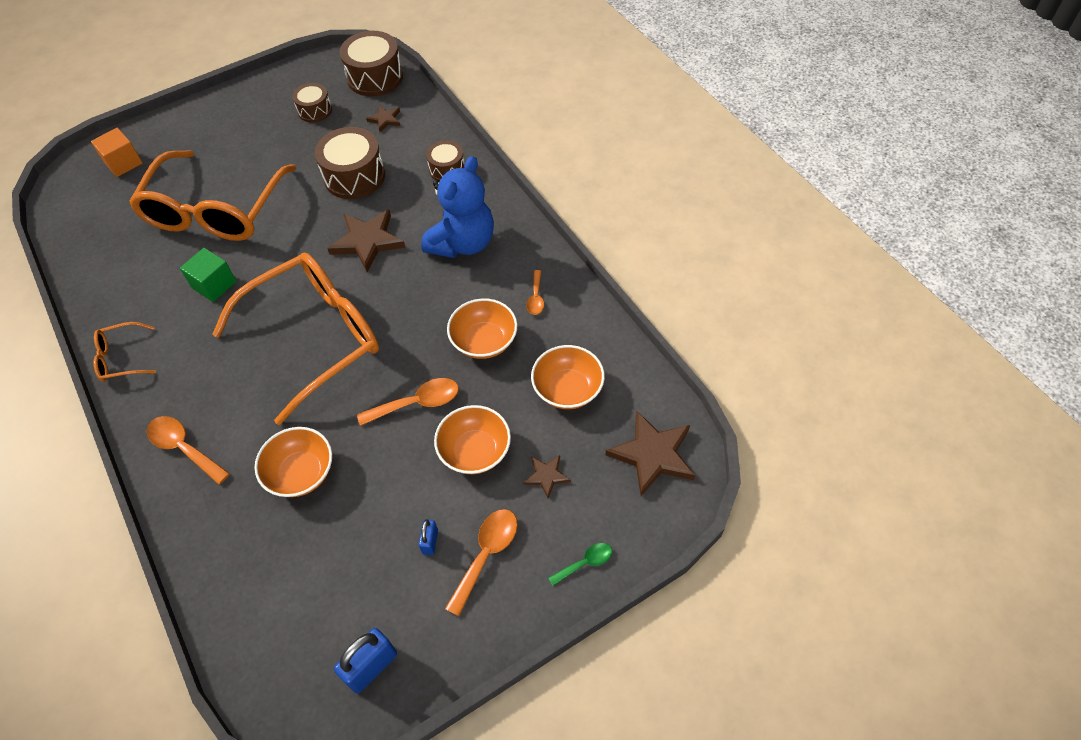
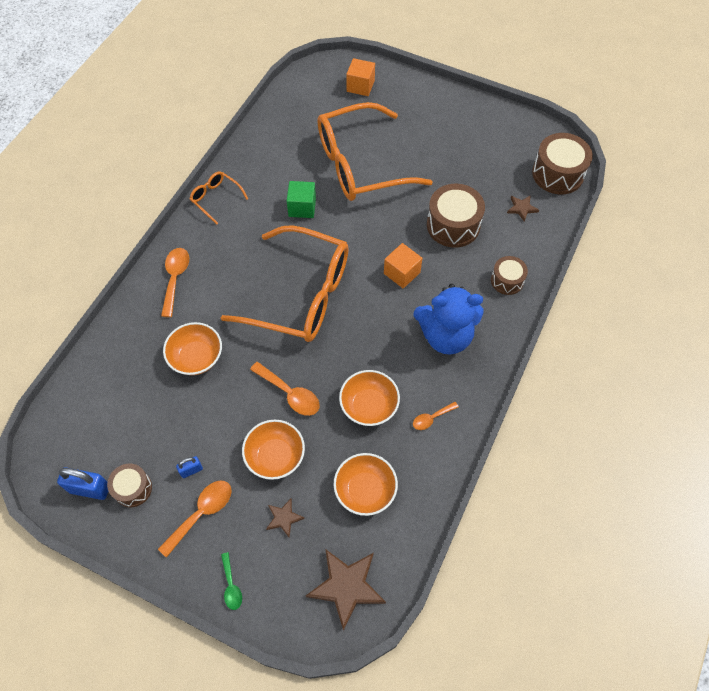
camera: 55 degrees right, 5 degrees up
brown drum [292,83,332,122] -> brown drum moved to [107,464,152,508]
brown star [327,210,406,272] -> orange cube [384,243,422,289]
orange spoon [445,509,517,616] -> orange spoon turned 45 degrees counterclockwise [158,481,232,558]
green spoon [548,543,612,586] -> green spoon turned 45 degrees clockwise [221,552,242,610]

